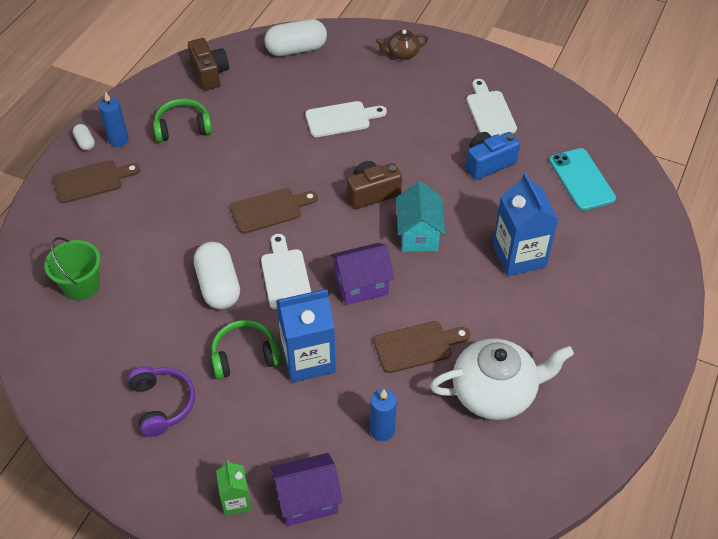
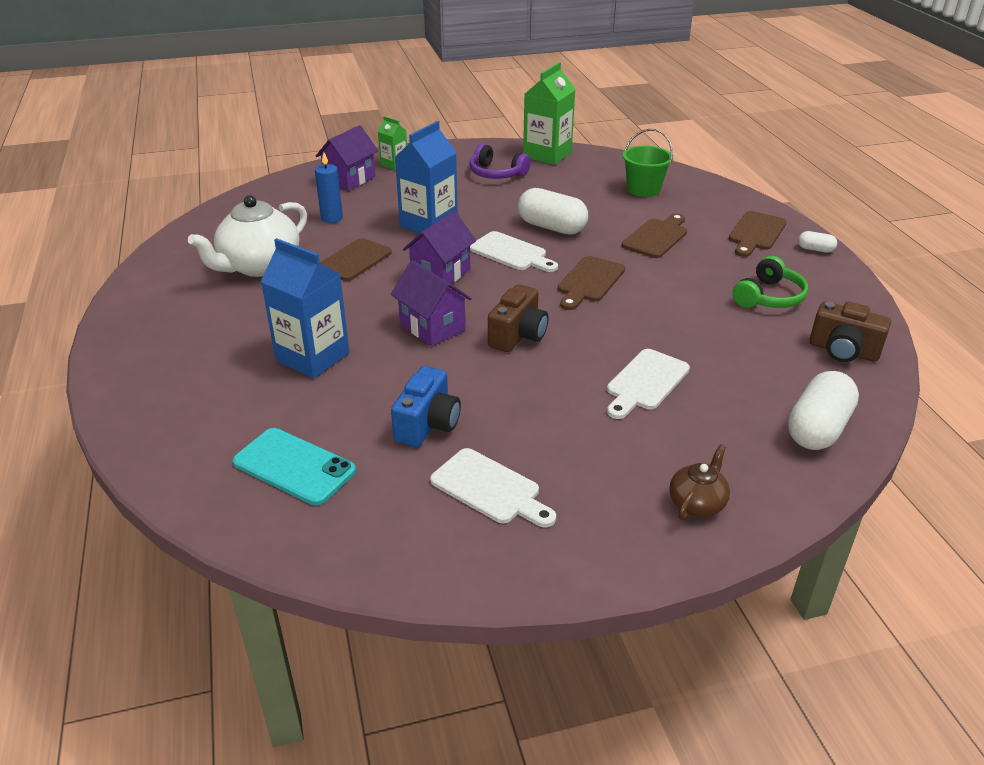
camera: 140 degrees right, 15 degrees down
blue candle [99,91,129,147] -> none
green headphones [211,320,282,379] -> none
turquoise house [396,181,445,252] -> purple house [391,260,472,346]
none -> green carton [523,62,576,165]
none -> brown cutting board [622,213,687,258]

